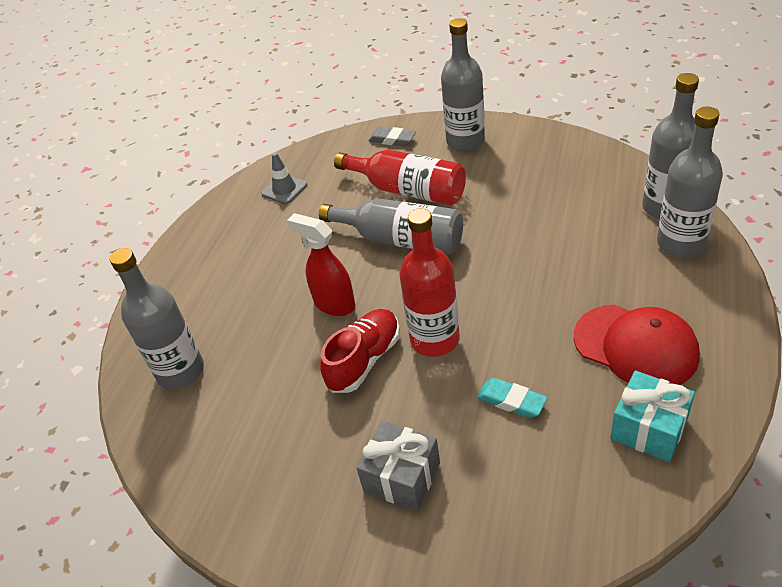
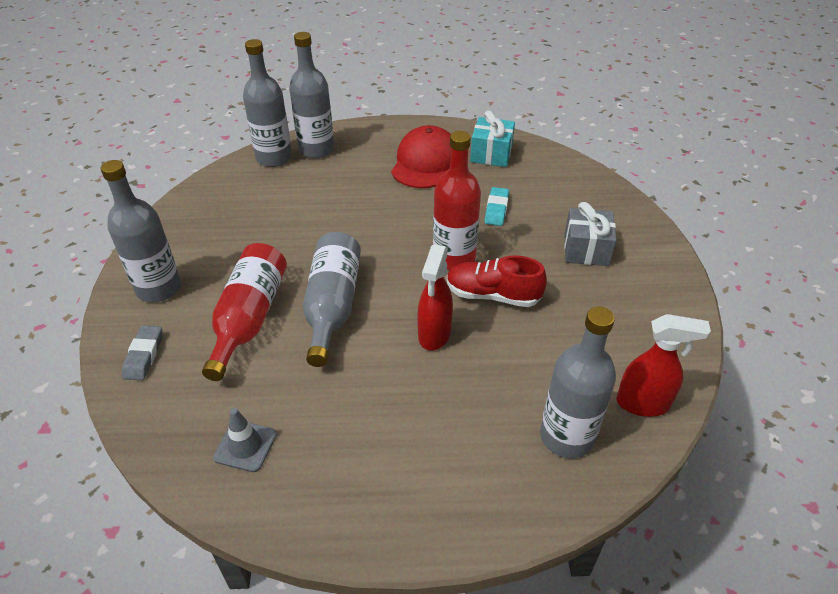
camera: 115 degrees left, 0 degrees up
none -> red spray bottle [616,314,711,417]

